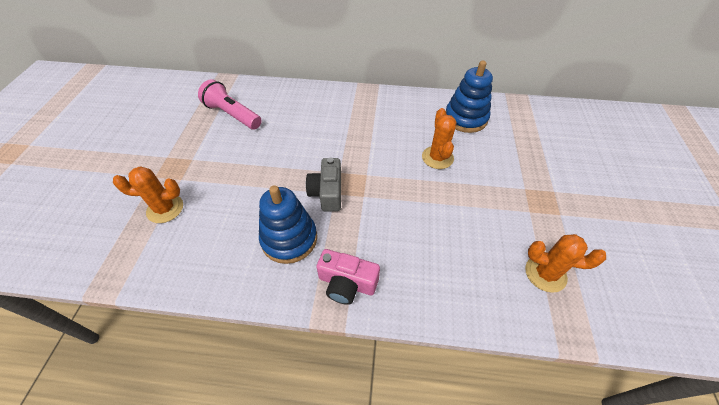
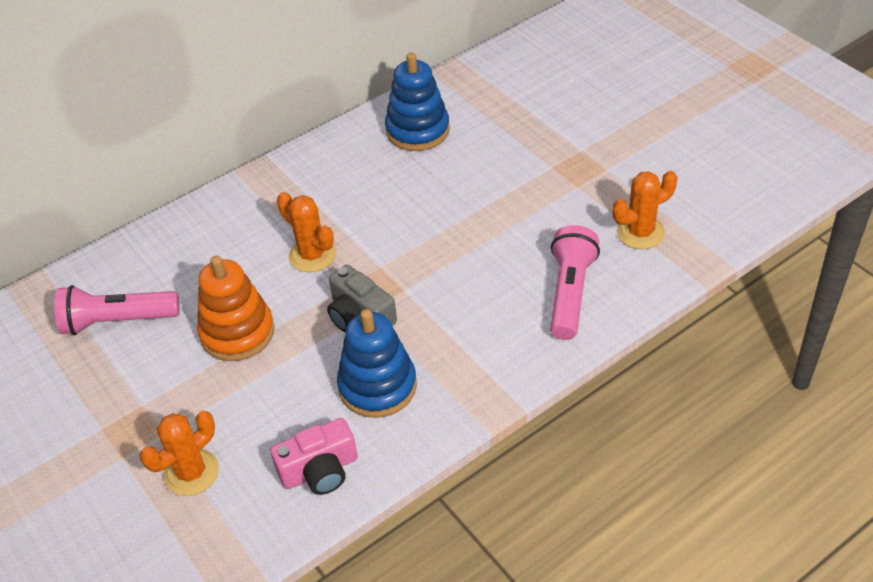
camera: 40 degrees left, 5 degrees down
pink camera [316,249,380,305] -> pink camera moved to [270,418,358,495]
orange cactus [422,108,456,169] -> orange cactus moved to [277,192,336,272]
none -> orange stacking toy [197,255,274,361]
none -> pink flashlight [550,225,600,340]

